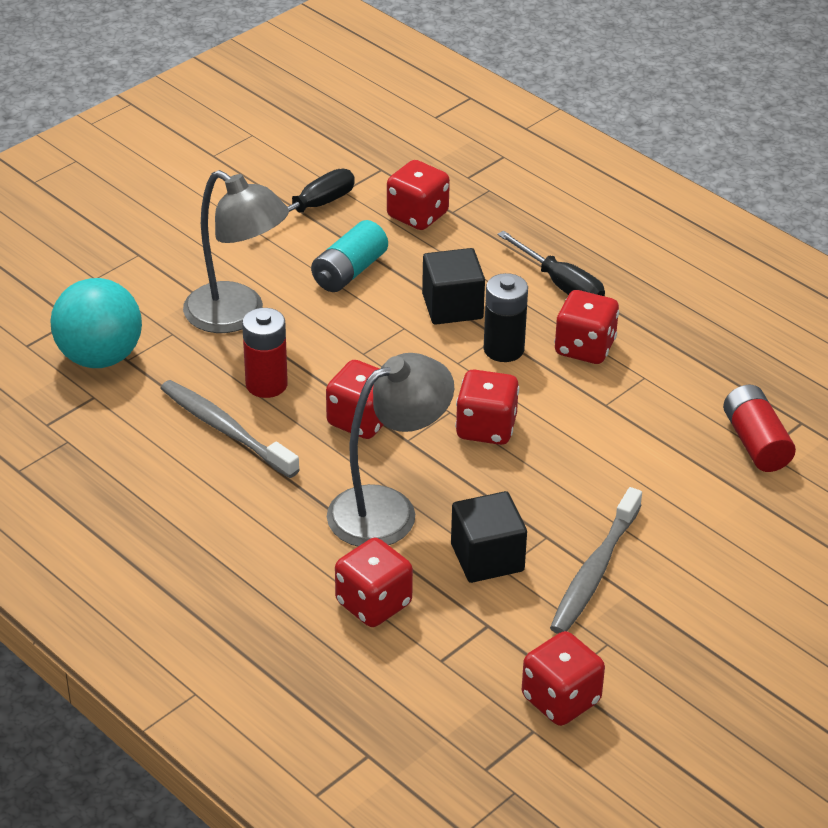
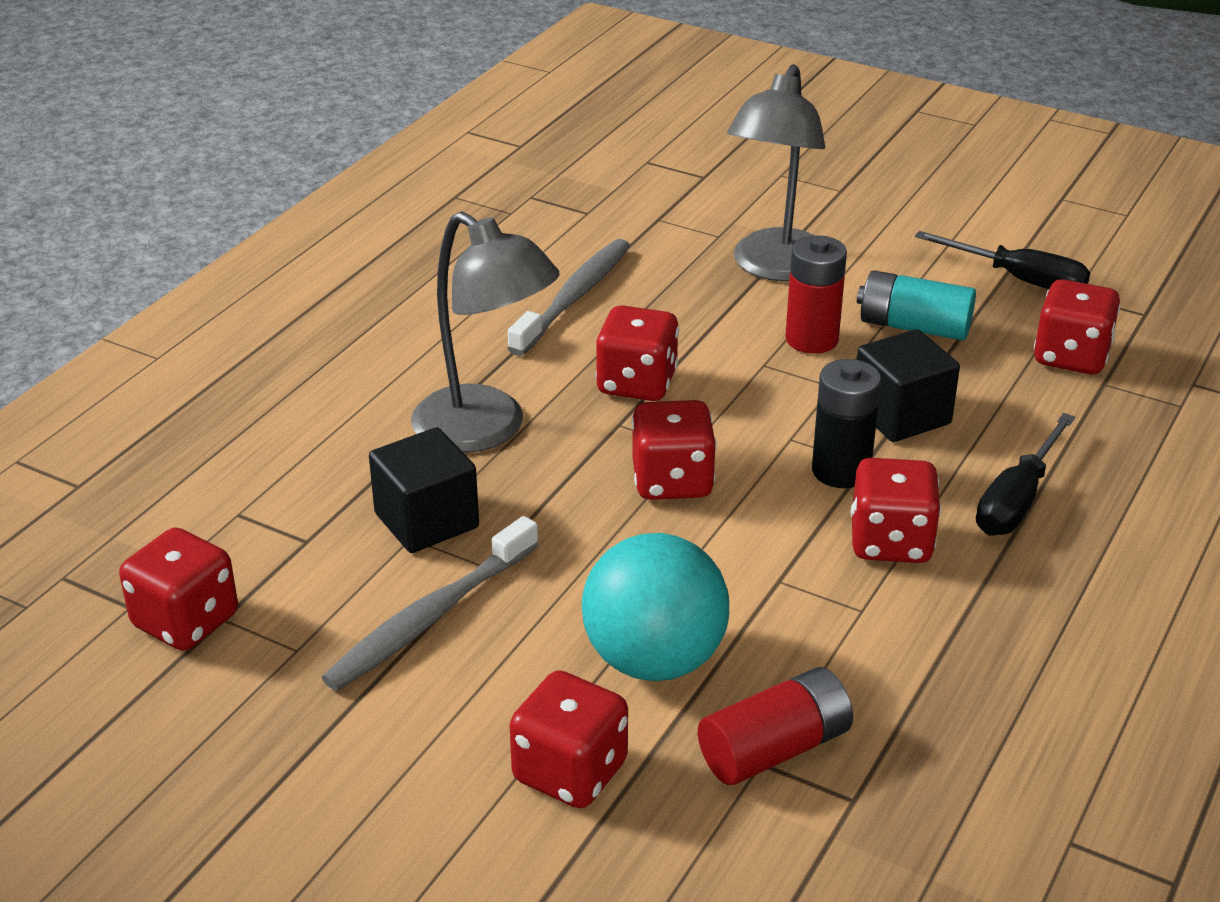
camera: 75 degrees right, 5 degrees down
turquoise ball [50,278,142,368] -> turquoise ball moved to [582,533,729,681]
red battery [242,308,288,398] -> red battery moved to [785,235,847,354]
red dice [335,538,413,627] -> red dice moved to [509,671,628,808]
grey toothbrush [550,487,642,634] -> grey toothbrush turned 60 degrees counterclockwise [321,516,539,691]

